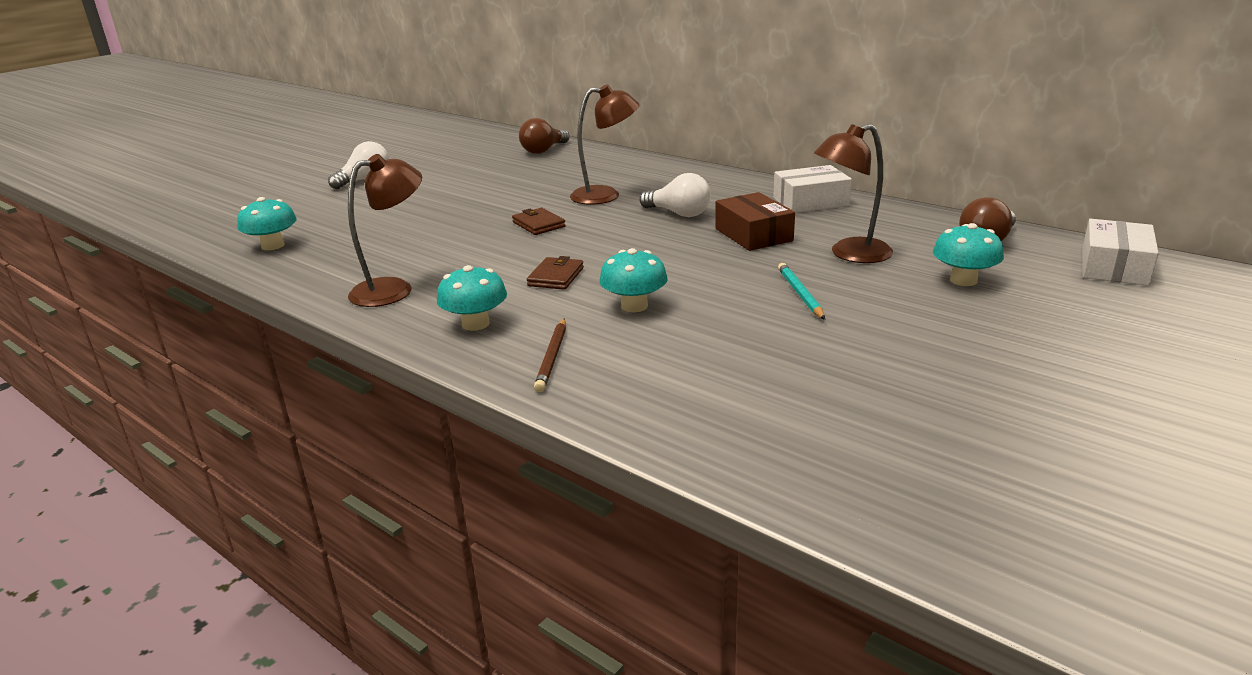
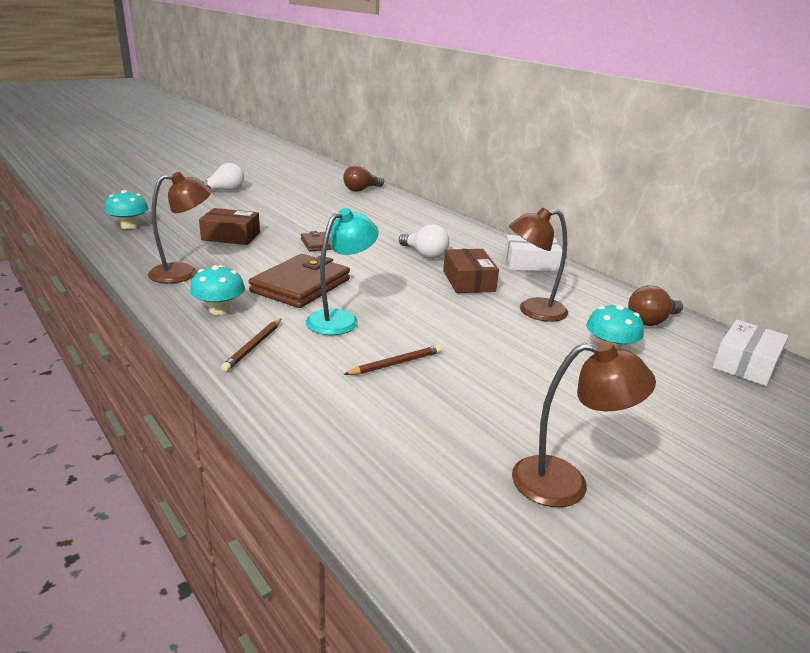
camera: 10 degrees right, 0 degrees up
brown wallet [527,256,584,290] -> brown wallet [249,254,350,308], size x2.02
brown lamp [570,84,639,205] -> brown lamp moved to [512,341,656,507]
turquoise mushroom [599,248,668,312] -> turquoise lamp [306,208,379,335]
turquoise pencil [778,263,825,320] -> none
none -> brown box [199,208,260,245]
none -> brown pencil [343,345,442,375]

